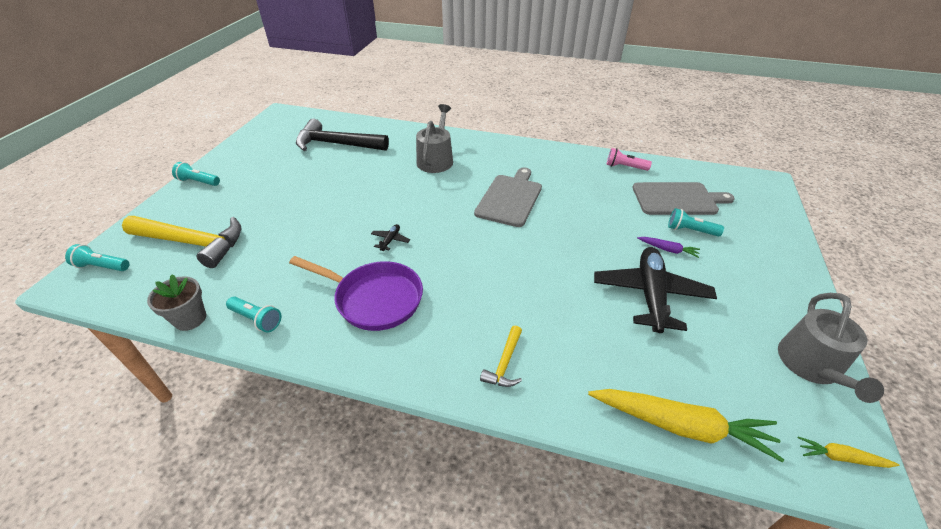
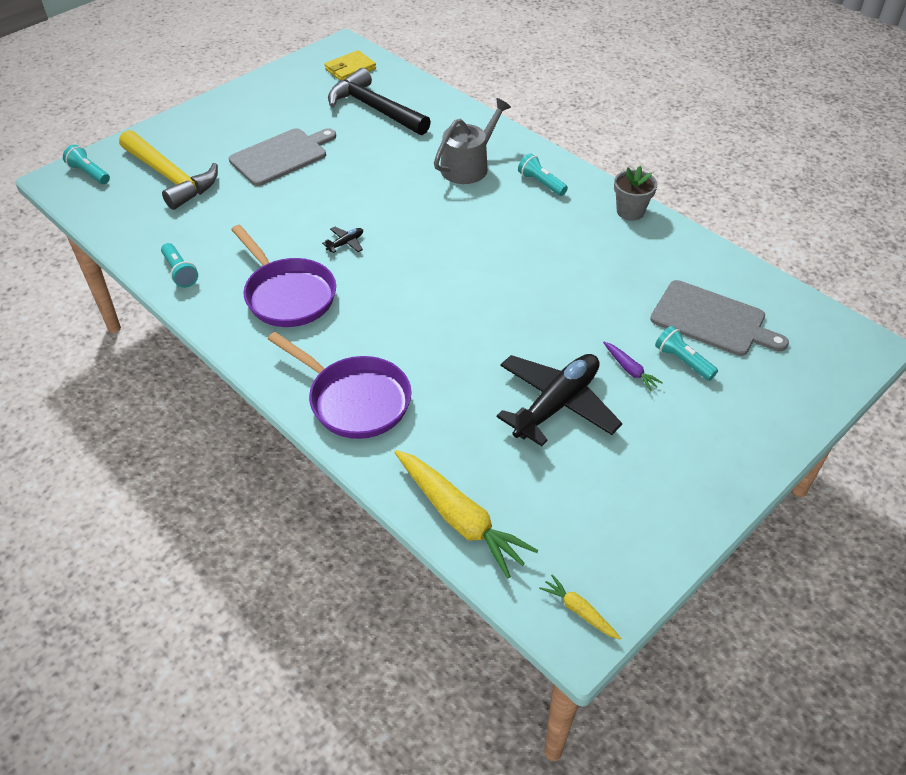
camera: 30 degrees right, 5 degrees up
grey flower pot [147,274,206,331] -> grey flower pot moved to [614,166,657,221]
turquoise flashlight [172,162,220,186] -> turquoise flashlight moved to [518,153,568,196]
grey cutting board [474,167,542,227] -> grey cutting board moved to [229,128,336,186]
yellow hammer [480,326,522,387] -> purple pan [268,332,411,439]
pink flashlight [606,148,652,171] -> none
grey watering can [778,293,884,403] -> none
none -> yellow wallet [324,50,376,80]

